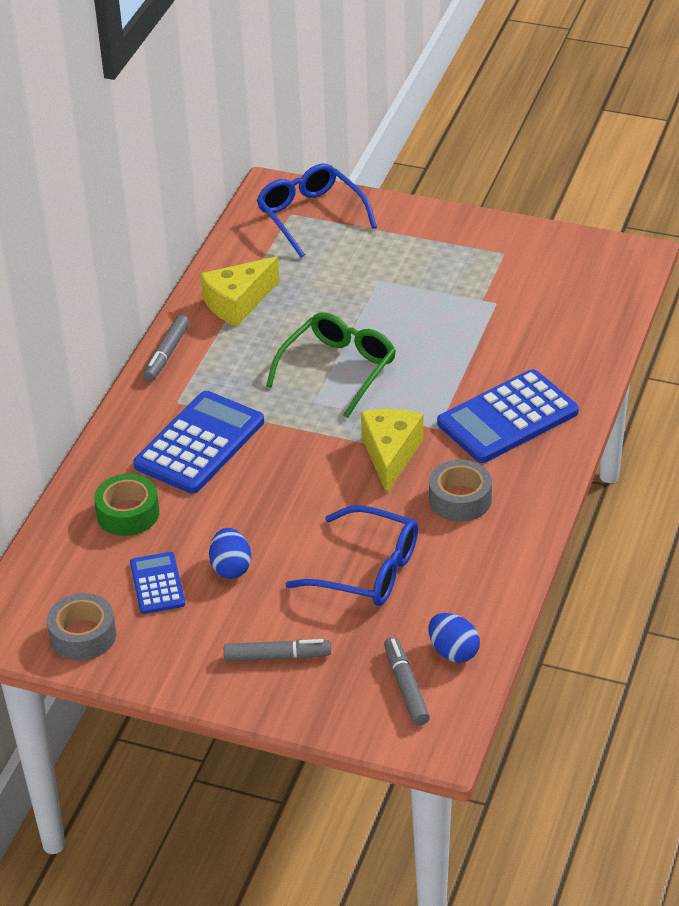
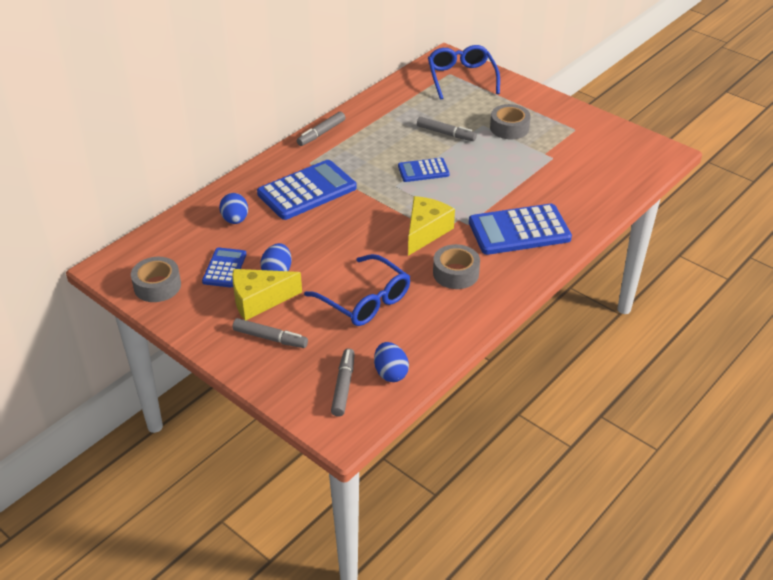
camera: 20 degrees right, 0 degrees up
green tape [94,474,159,536] -> blue egg [219,193,248,224]
yellow cheese [200,257,279,326] -> yellow cheese moved to [232,269,302,320]
green glasses [266,312,396,418] -> blue calculator [398,158,450,182]
none -> grey marker [417,117,477,141]
none -> grey tape [490,104,531,139]

